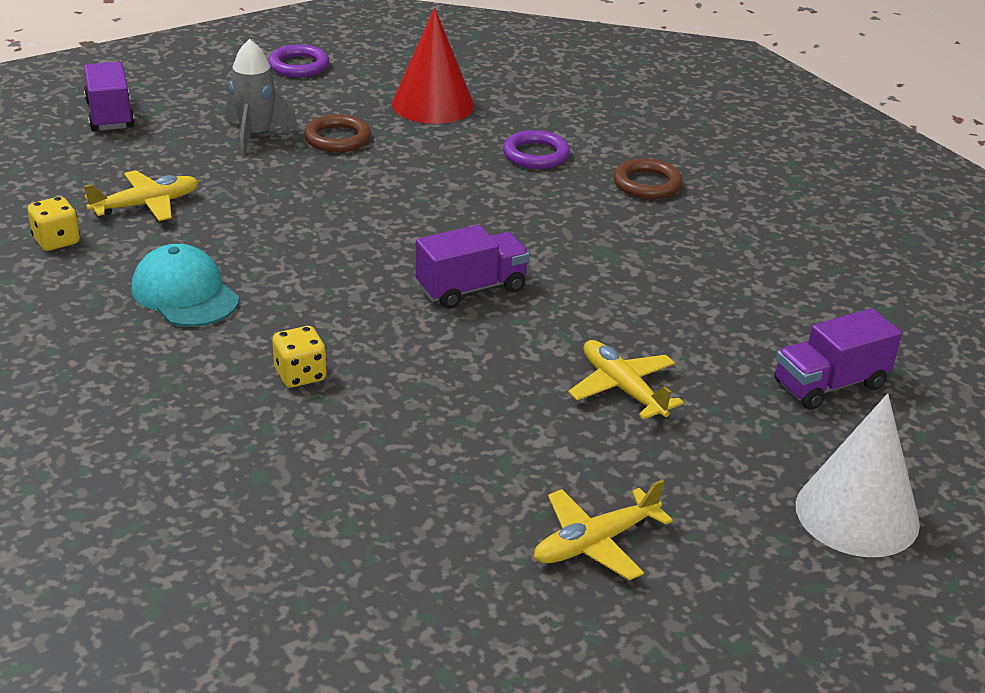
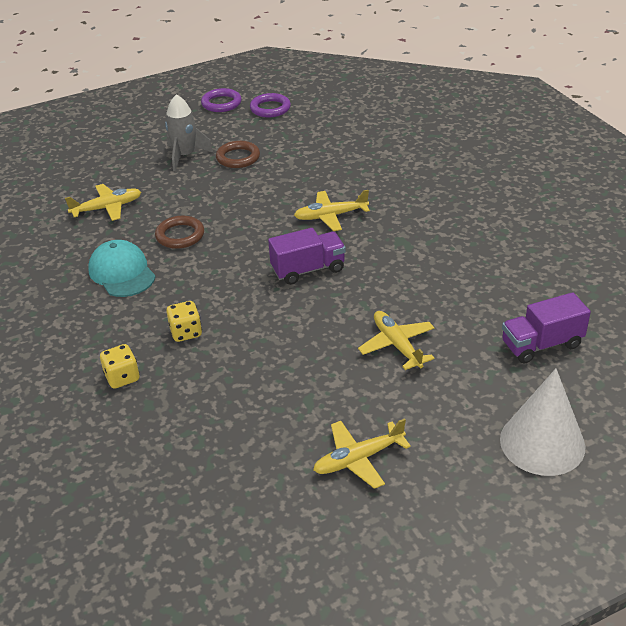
camera: 10 degrees right, 5 degrees up
yellow dice [28,196,80,251] -> yellow dice moved to [100,344,140,389]
purple truck [84,62,135,131] -> none
red cone [392,8,474,124] -> none
purple ring [503,130,570,169] -> purple ring moved to [250,93,291,117]
brown ring [613,158,683,199] -> brown ring moved to [155,216,204,249]
none -> yellow plane [294,190,370,231]

